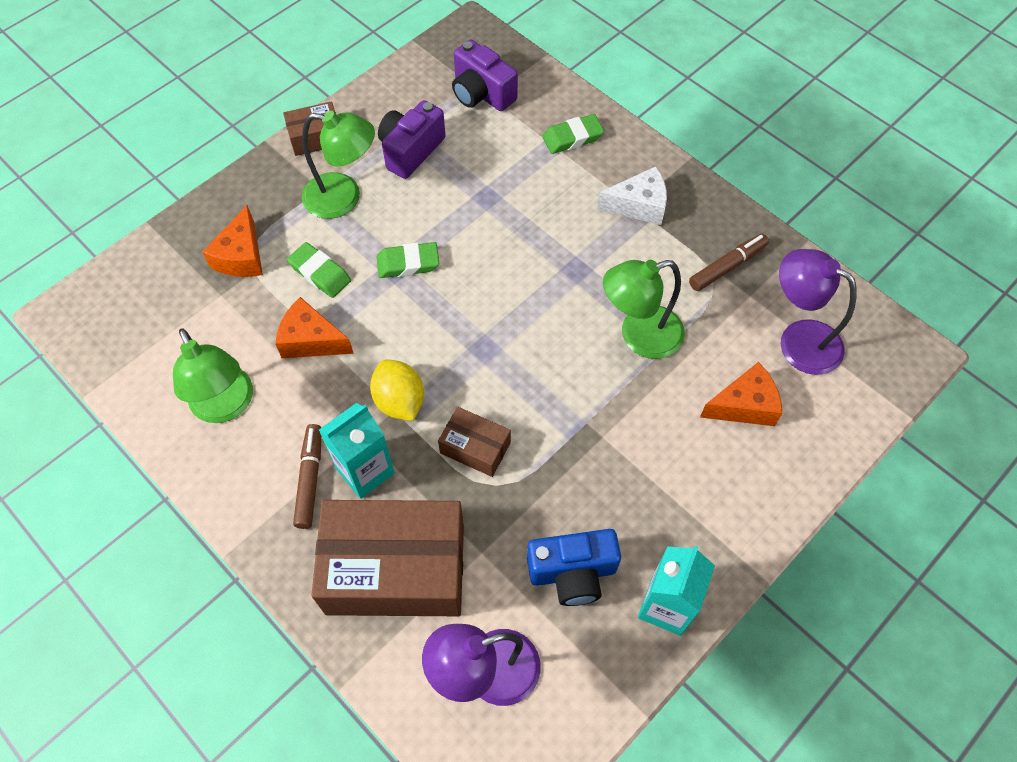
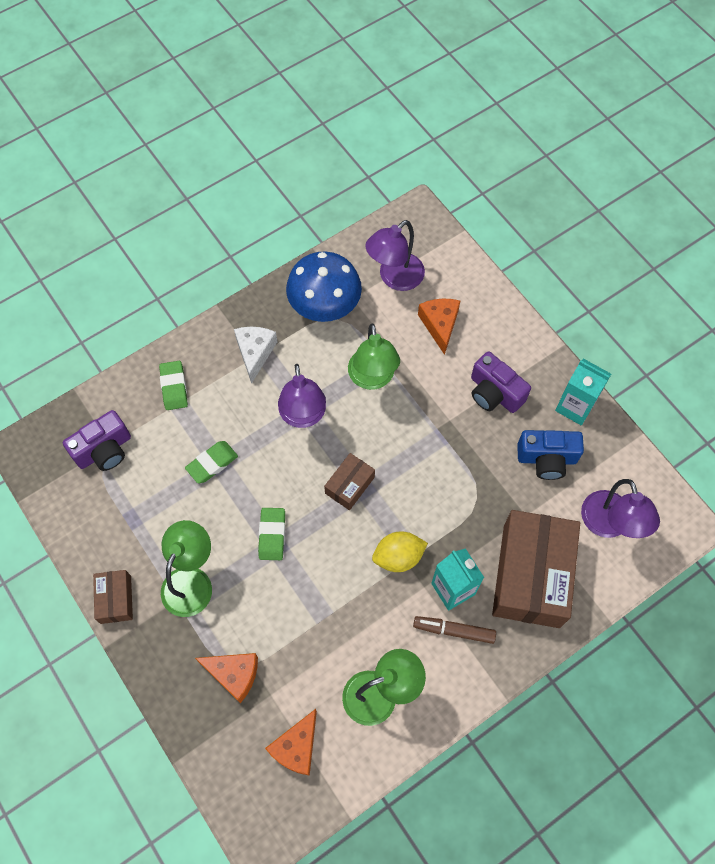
camera: 80 degrees left, 5 degrees up
orange cheese [275,297,354,358] -> orange cheese moved to [265,709,317,776]
green eraser [287,242,351,298] -> green eraser moved to [185,441,238,483]
purple camera [378,100,446,179] -> purple camera moved to [471,351,531,413]
brown box [438,407,511,477] -> brown box moved to [324,453,375,510]
blue camera [527,529,621,606] -> blue camera turned 90 degrees clockwise [517,430,584,480]
brown marker [689,233,769,291] -> blue mushroom [286,251,362,322]
none -> purple lamp [278,364,326,428]

